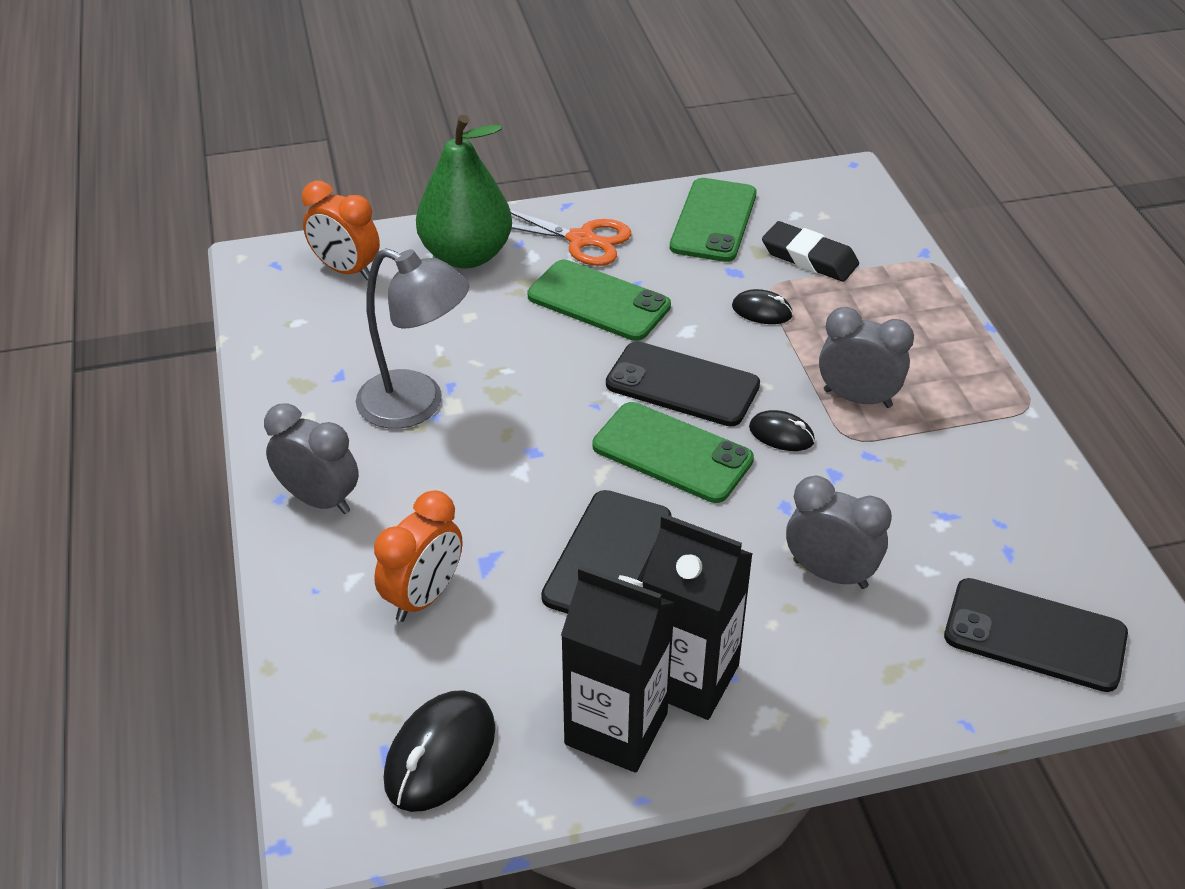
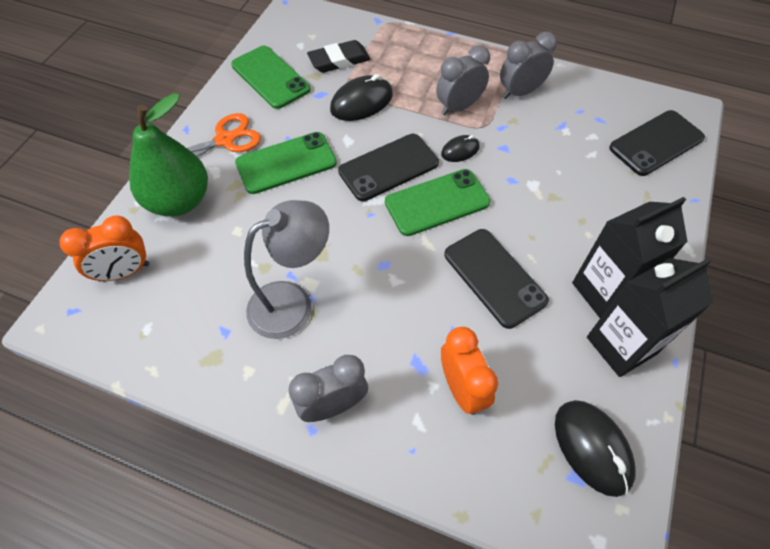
camera: 55 degrees left, 15 degrees up
black mouse [732,289,793,324] -> black mouse [330,74,393,121], size x1.74
grey clock [786,476,892,589] -> grey clock moved to [500,32,557,99]

